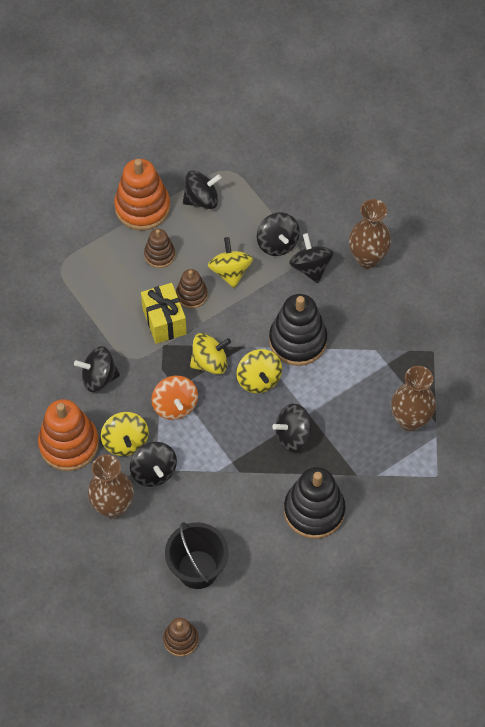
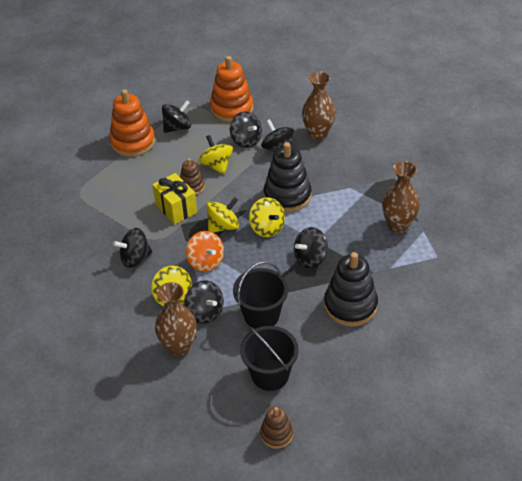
camera: 15 degrees left, 15 degrees down
orange stacking toy [38,399,99,471] -> orange stacking toy moved to [210,56,253,122]
brown stacking toy [144,229,175,268] -> none
none -> black bucket [233,261,288,329]

